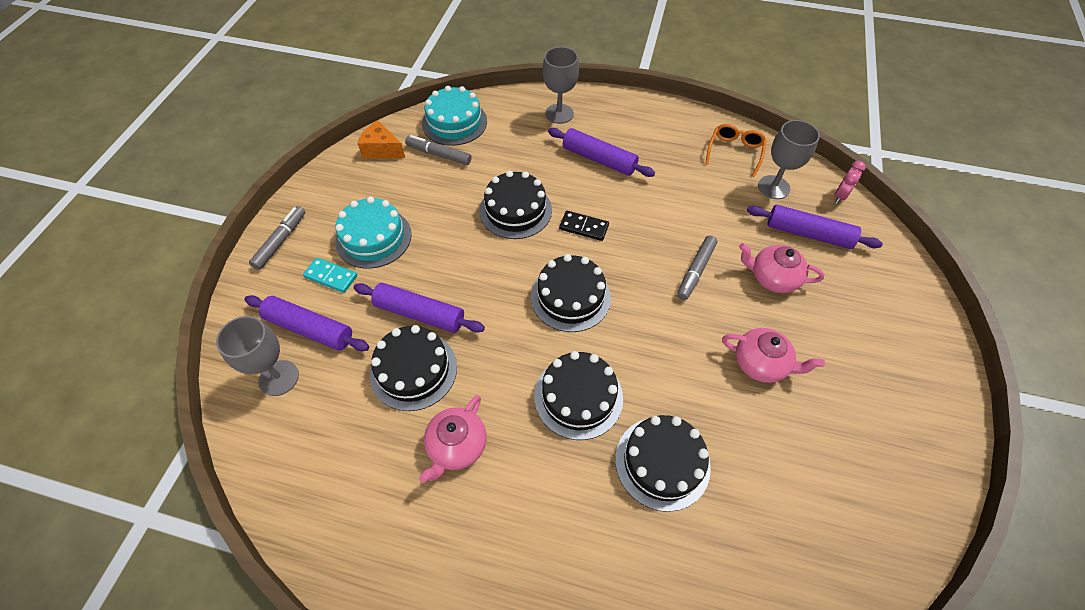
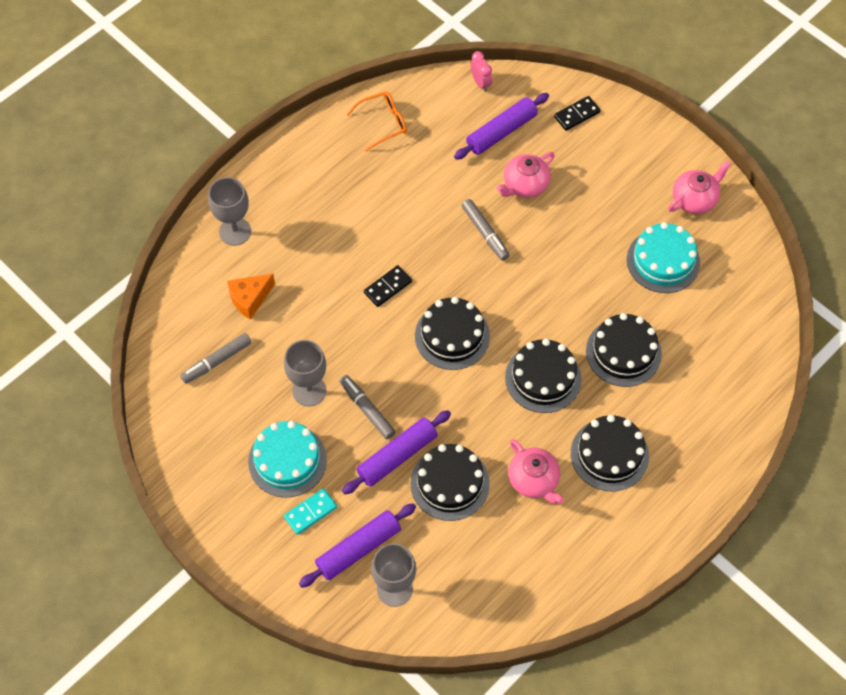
camera: 60 degrees left, 5 degrees up
grey marker [249,206,305,270] -> grey marker moved to [339,375,395,439]
orange cheese [357,120,405,158] -> orange cheese moved to [227,274,275,320]
turquoise cake [422,86,487,146] -> turquoise cake moved to [627,222,700,293]
black cake [479,171,552,239] -> black cake moved to [571,415,649,491]
purple rolling pin [548,128,655,177] -> none
orange glasses [705,124,767,177] -> orange glasses turned 105 degrees clockwise [346,92,407,151]
pink teapot [722,328,825,383] -> pink teapot moved to [668,160,731,214]
grey goblet [758,120,820,199] -> grey goblet moved to [284,340,326,406]
none -> black domino [554,96,600,131]

